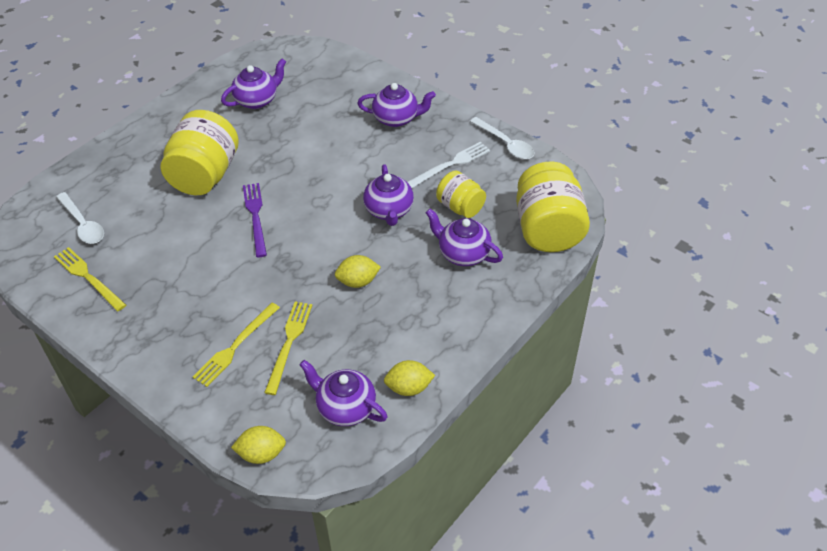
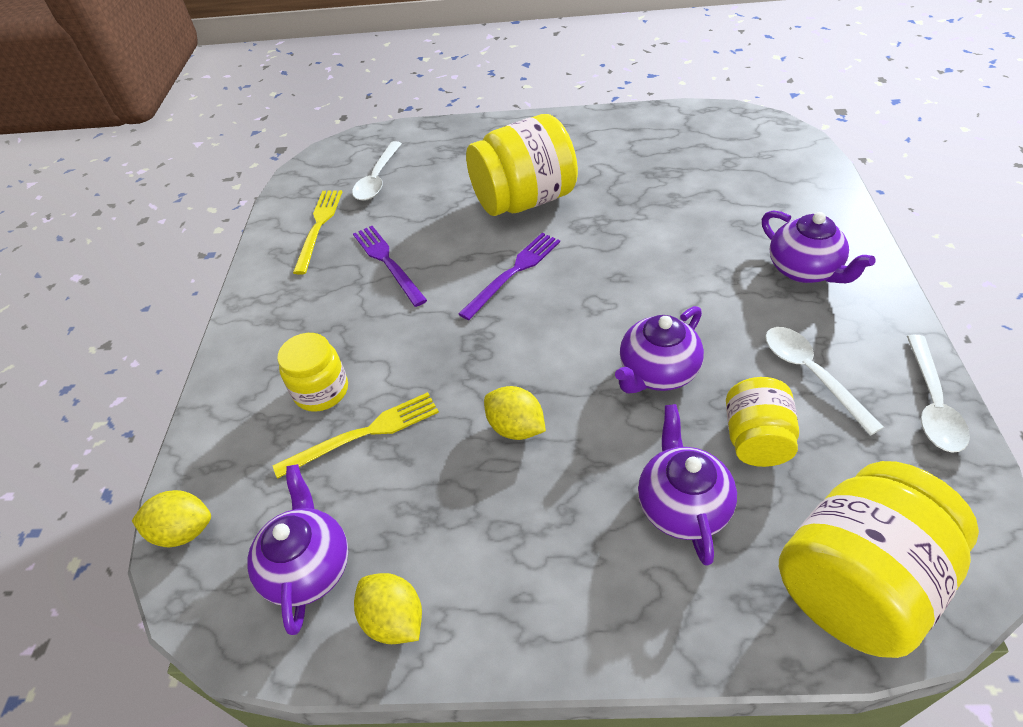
camera: 55 degrees right, 0 degrees up
yellow fork [193,303,280,387] -> yellow jar [277,333,348,412]
purple teapot [221,58,286,109] -> none
yellow lemon [231,426,286,464] -> yellow lemon turned 45 degrees counterclockwise [132,490,211,547]
white fork [407,142,490,188] -> white spoon [765,327,884,435]
none -> purple fork [353,226,427,307]

